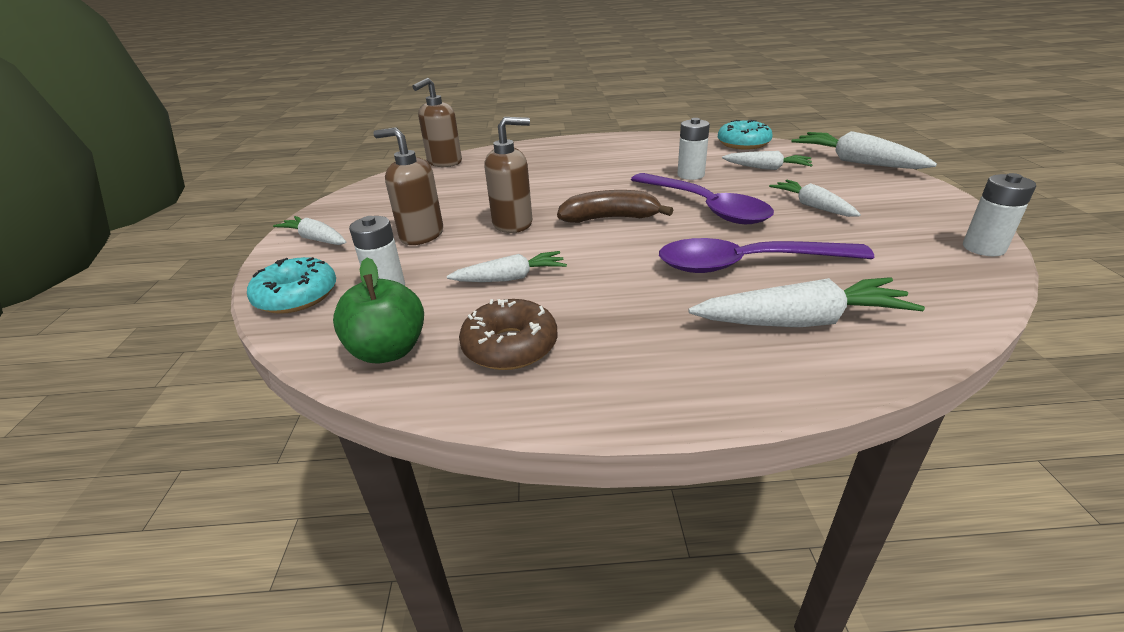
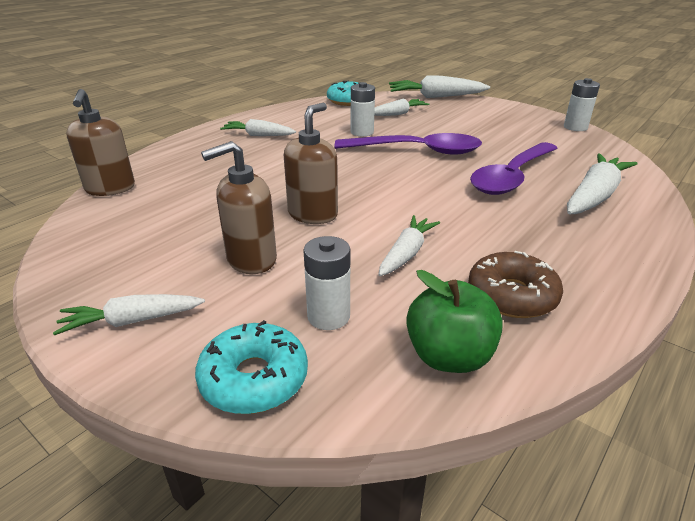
camera: 50 degrees left, 0 degrees up
brown banana [557,190,673,223] -> none
white carrot [769,180,861,217] -> white carrot moved to [220,119,296,136]

